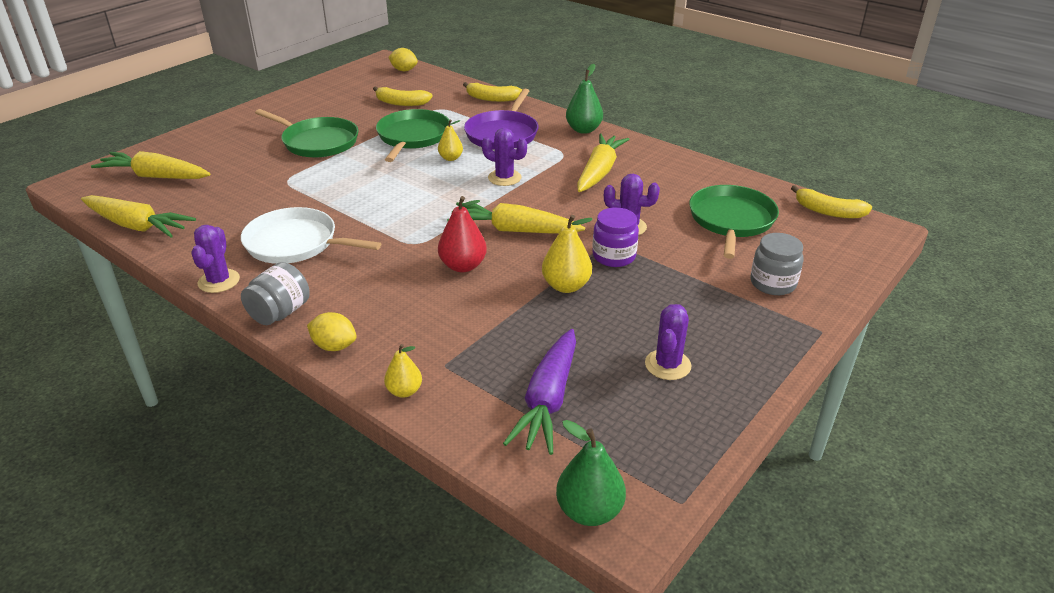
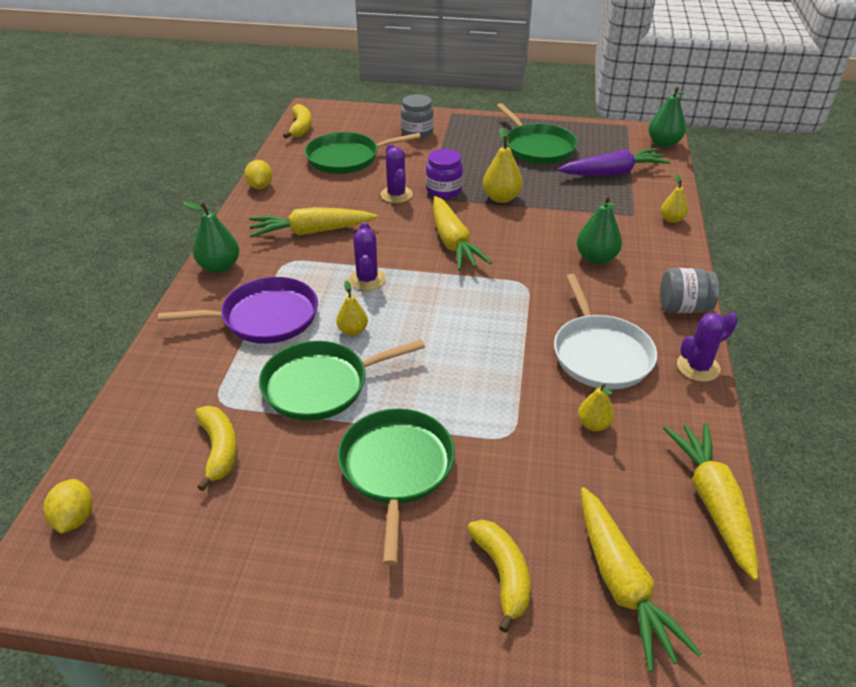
camera: 120 degrees left, 5 degrees up
yellow lemon [307,312,357,351] -> yellow lemon moved to [244,160,272,189]
red pear [438,196,487,272] -> none
yellow banana [463,82,522,102] -> yellow banana moved to [467,520,530,633]
purple cactus [645,304,691,380] -> green pan [497,103,577,164]
none -> green pear [577,195,622,264]
none -> yellow pear [578,384,615,431]

